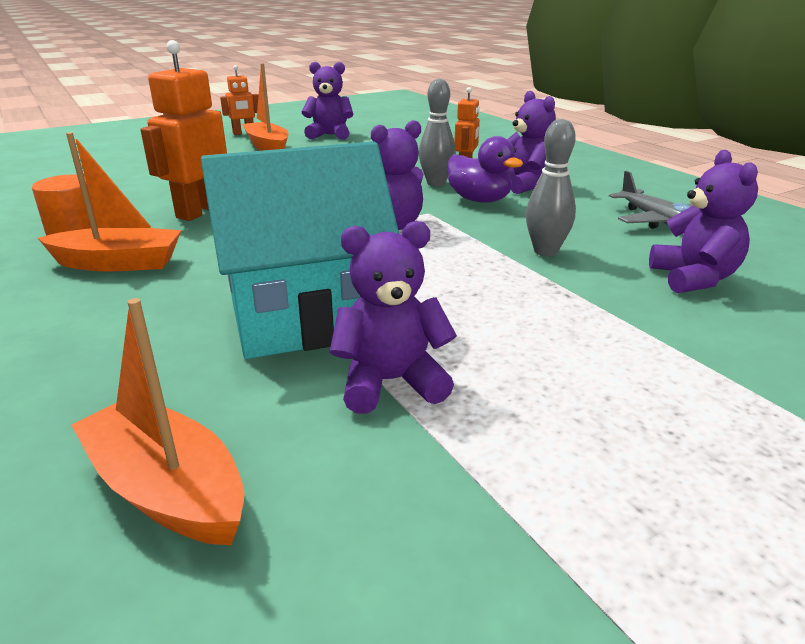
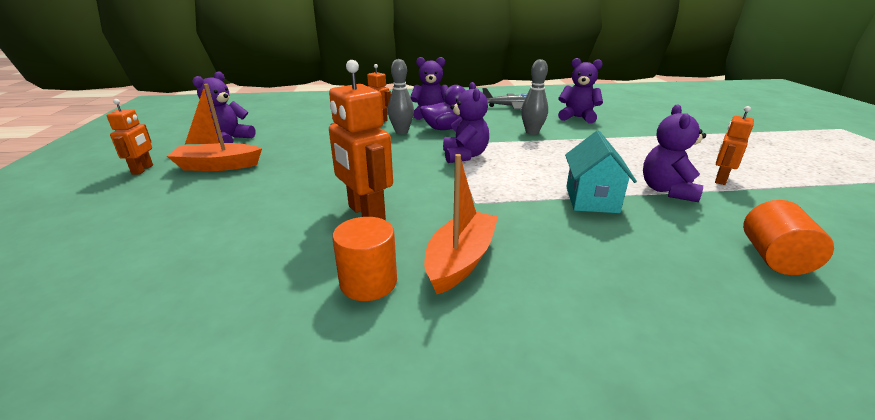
camera: 65 degrees left, 0 degrees up
orange boat [71,298,244,545] -> orange cylinder [743,200,834,275]
turquoise house [201,141,399,359] -> turquoise house [565,131,637,213], size x0.60
none -> orange robot [715,106,754,185]

